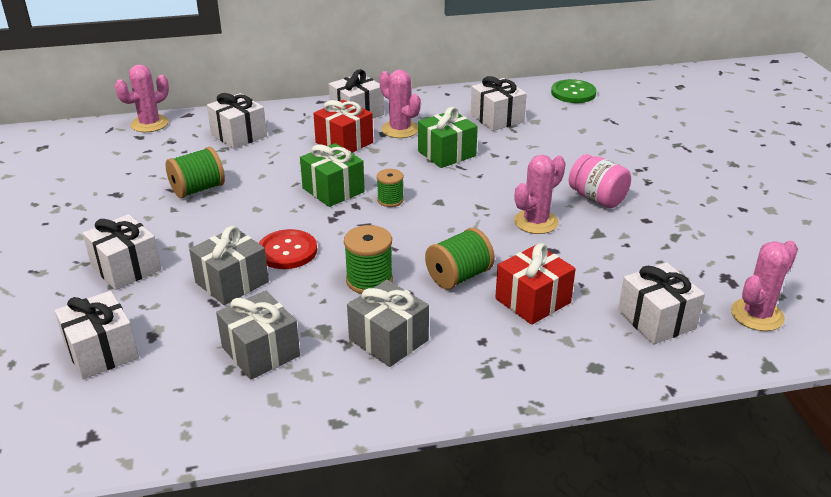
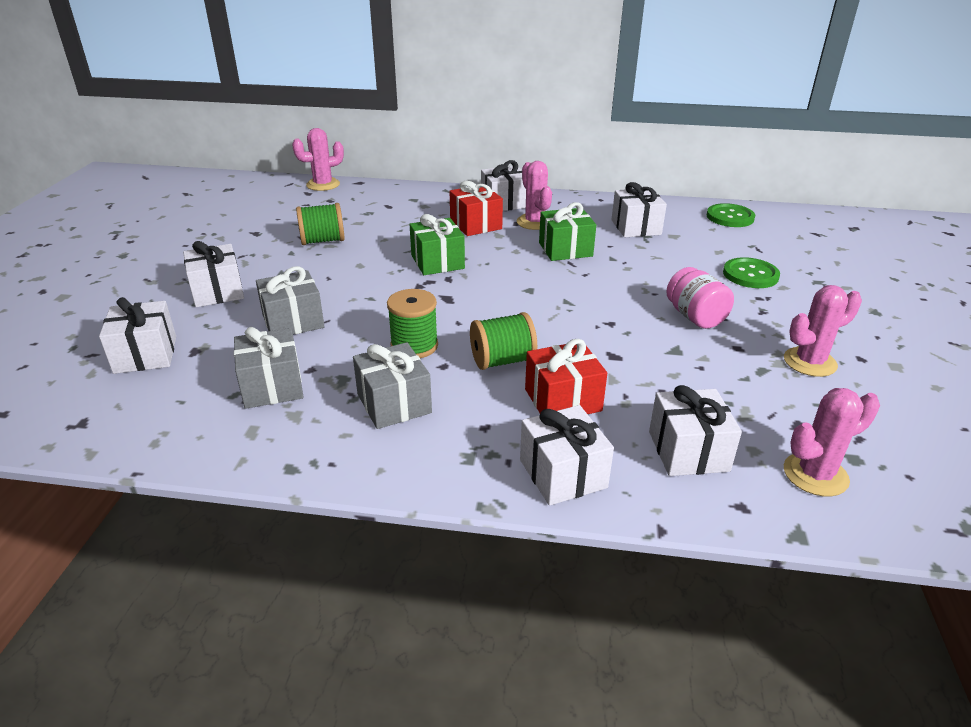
camera: 20 degrees right, 0 degrees up
white gift [207,93,267,149] -> white gift moved to [520,405,614,506]
red button [259,229,317,269] -> none
green spool [377,169,404,207] -> none
pink cactus [514,155,566,234] -> pink cactus moved to [784,285,862,377]
none -> green button [723,257,780,288]

